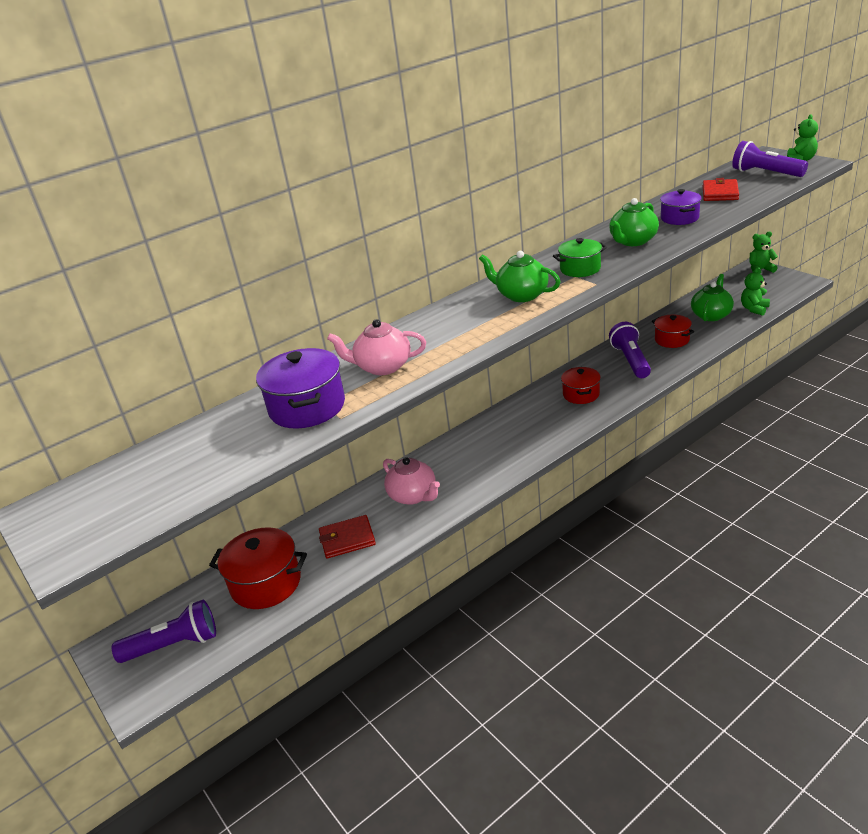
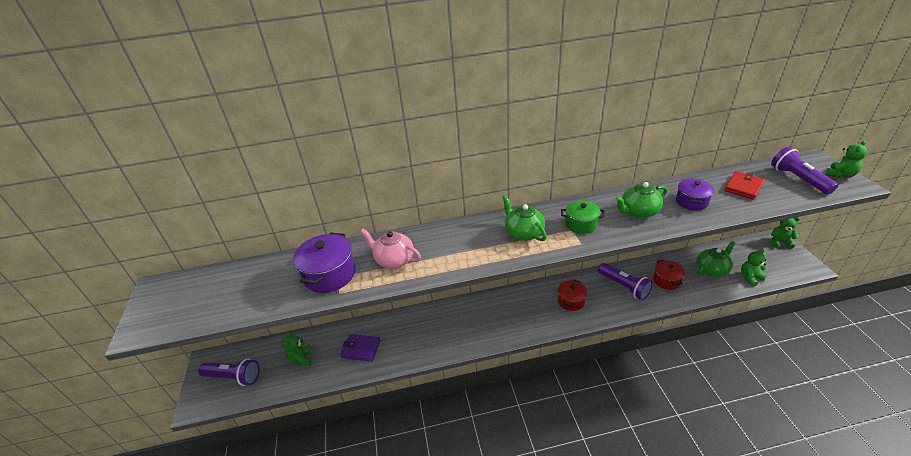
camera: 25 degrees right, 5 degrees up
red pot [209,527,307,609] -> green teddy bear [282,331,312,366]
red wallet [319,515,376,558] -> purple wallet [340,334,380,362]
pink teapot [383,457,440,505] -> none
purple flashlight [609,322,651,378] -> purple flashlight turned 120 degrees clockwise [598,263,653,300]

